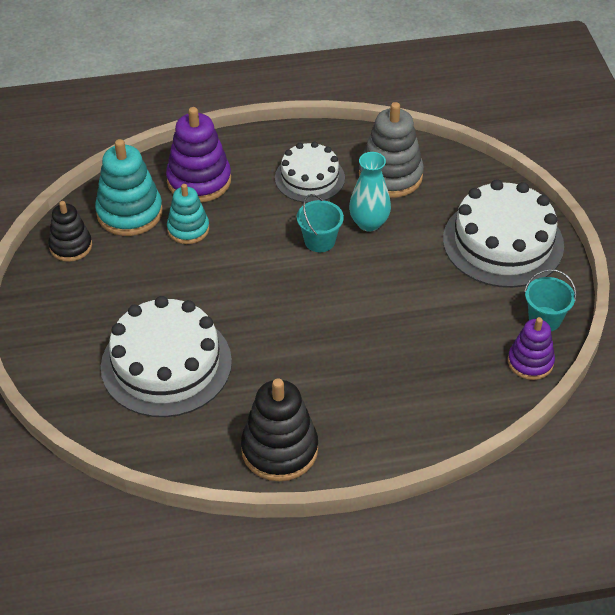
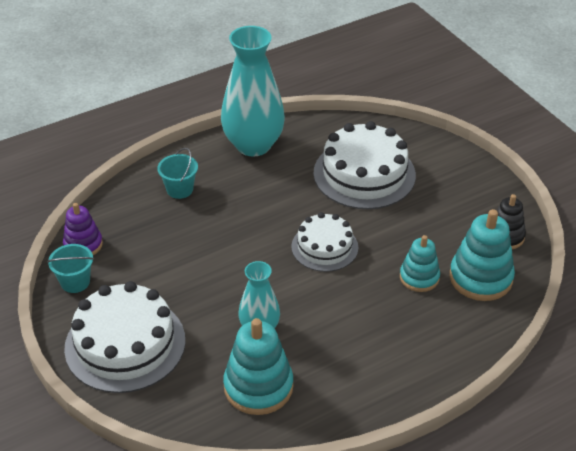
camera: 160 degrees right, 5 degrees down
purple stacking toy [166,107,231,203] -> none
black stacking toy [241,379,318,481] -> turquoise vase [221,26,285,157]
white cake [275,141,345,203] -> white cake moved to [291,212,358,272]
turquoise bucket [297,194,344,252] -> turquoise bucket moved to [157,148,198,199]
grey stacking toy [359,102,424,198] -> turquoise stacking toy [223,318,293,415]

